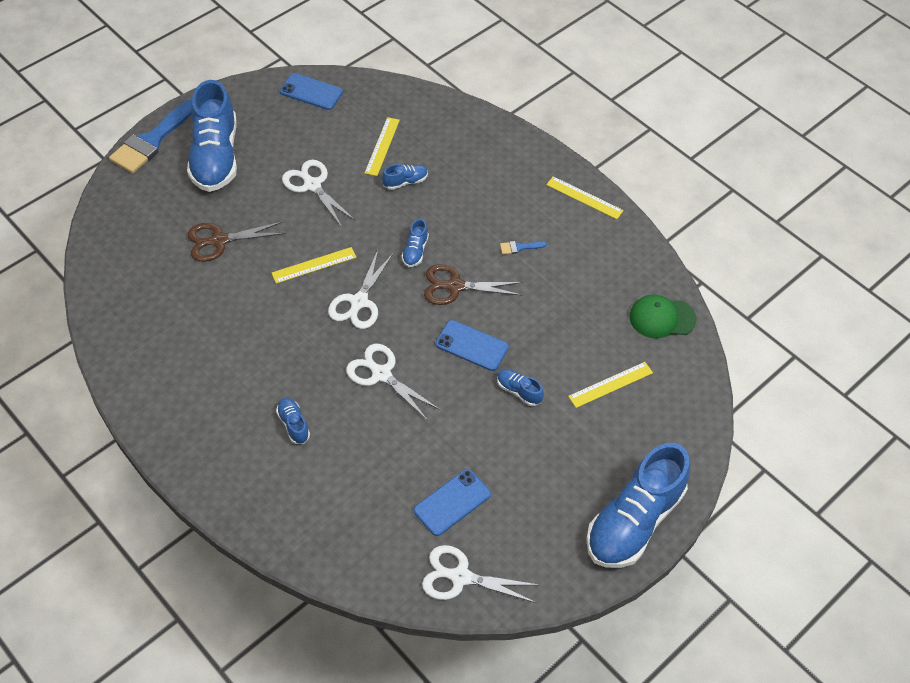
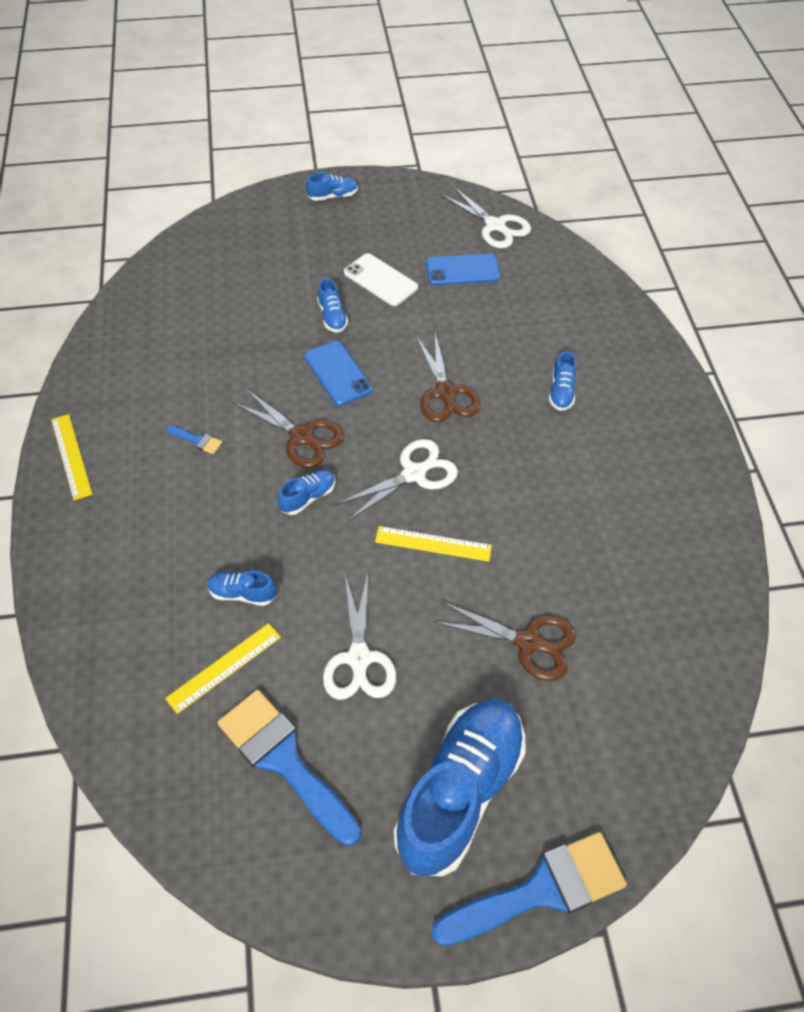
camera: 145 degrees left, 0 degrees up
blue phone [280,73,343,110] -> none
white scissors [346,344,440,421] -> brown scissors [416,333,480,422]
yellow ruler [568,362,653,408] -> none
blue shoe [586,443,690,568] -> blue shoe [306,173,358,201], size x0.42
green cap [629,294,696,339] -> none
none -> blue brush [218,690,361,846]
none -> white phone [344,253,418,306]

